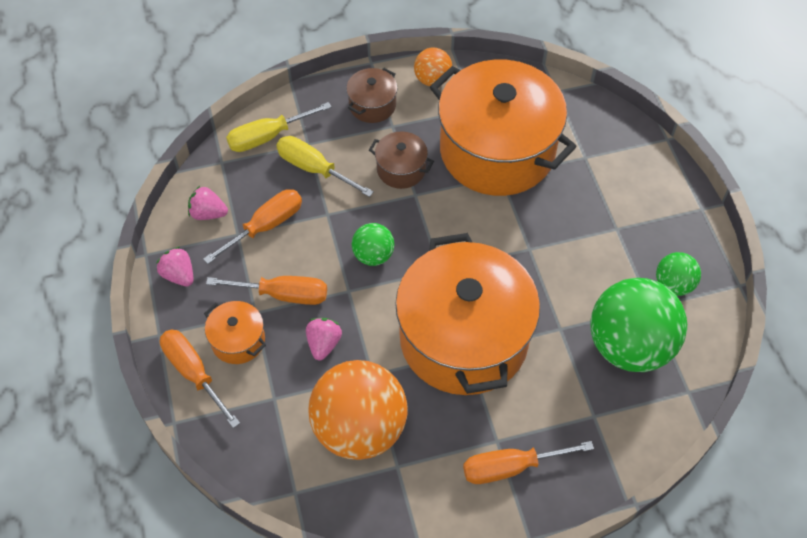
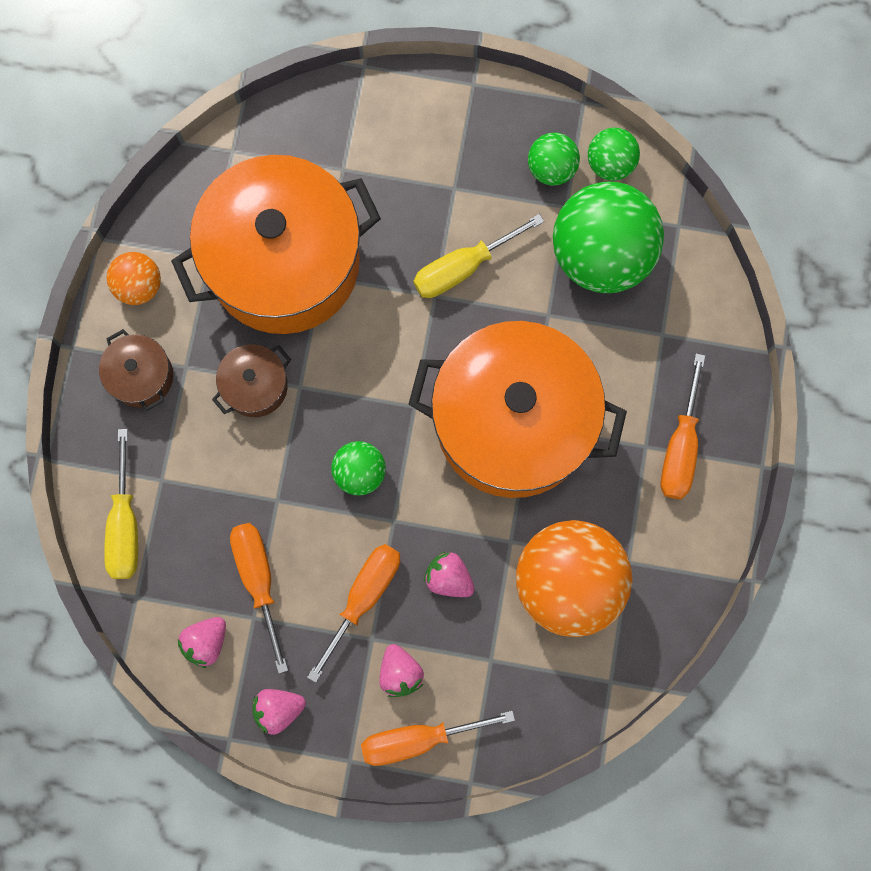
camera: 65 degrees left, 20 degrees up
orange pot [204,301,266,364] -> pink strawberry [379,644,424,697]
yellow screwdriver [276,136,374,197] -> yellow screwdriver moved to [413,214,544,298]
none -> green ball [588,128,640,181]

